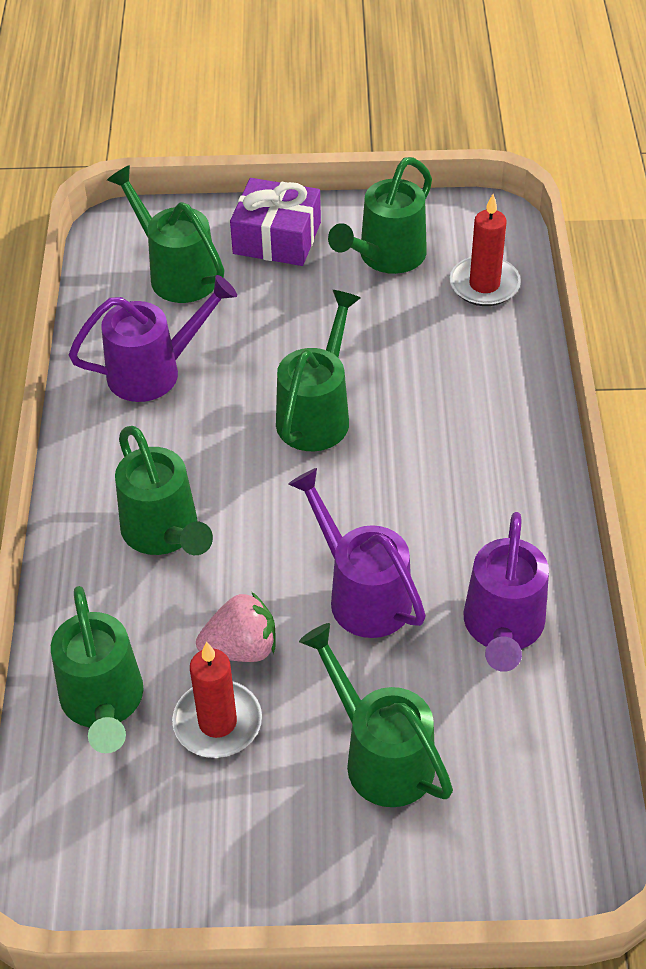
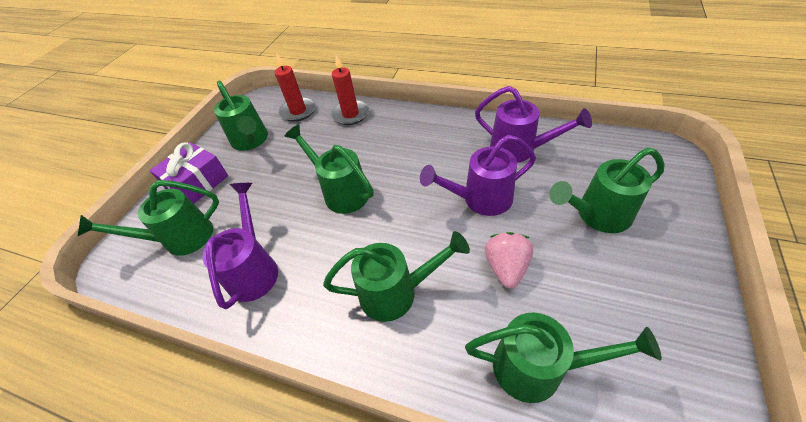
camera: 65 degrees left, 0 degrees up
red candle [172,641,262,758] -> red candle moved to [331,55,369,125]

